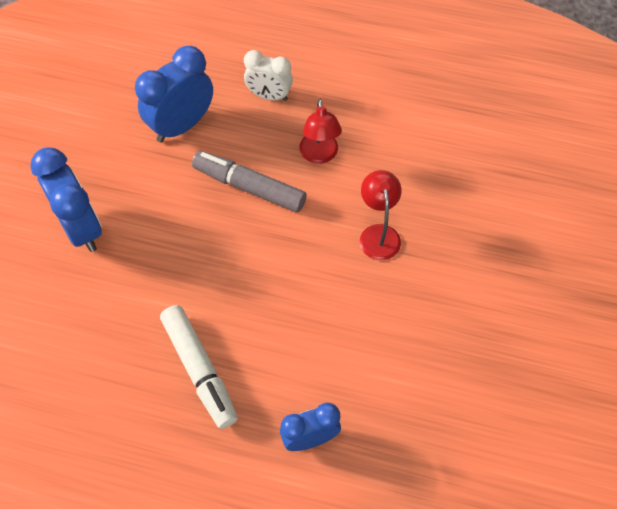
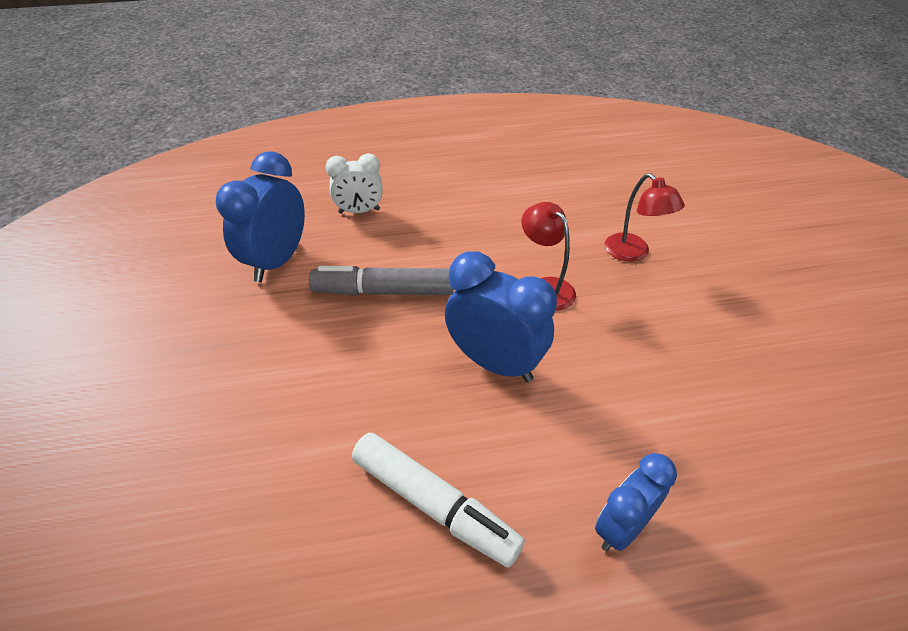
camera: 25 degrees left, 15 degrees down
blue clock [31,147,102,252] -> blue clock moved to [445,251,557,382]
red lamp [299,99,342,164] -> red lamp moved to [604,173,685,262]

